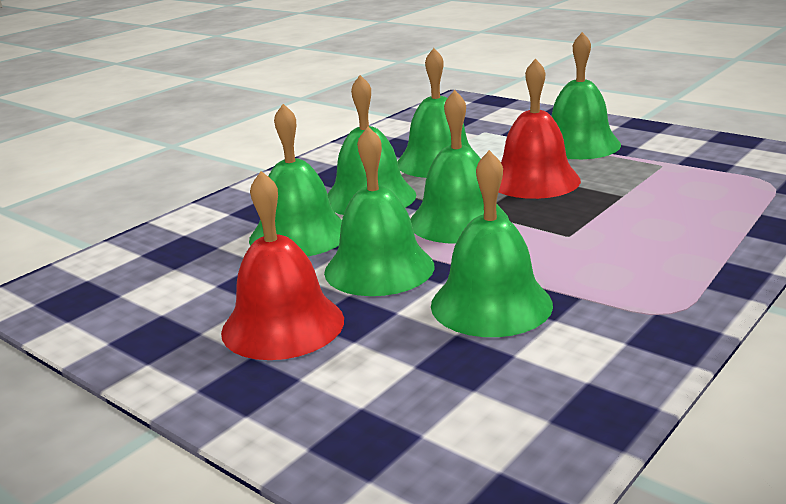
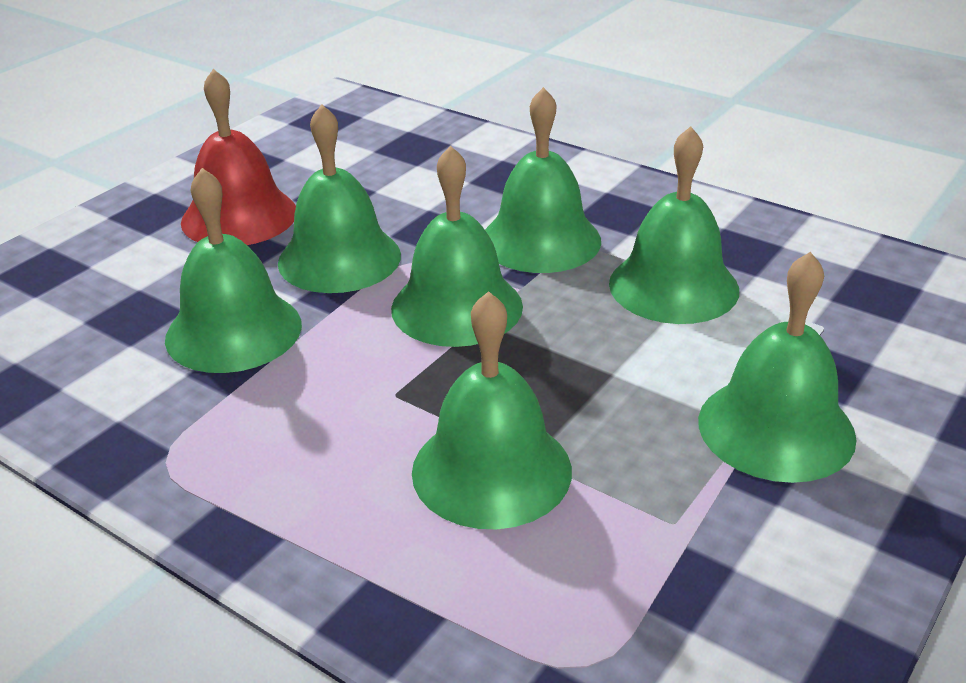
camera: 85 degrees right, 10 degrees up
green bell [249,104,342,257] -> green bell moved to [412,291,572,529]
red bell [499,58,581,199] -> none

